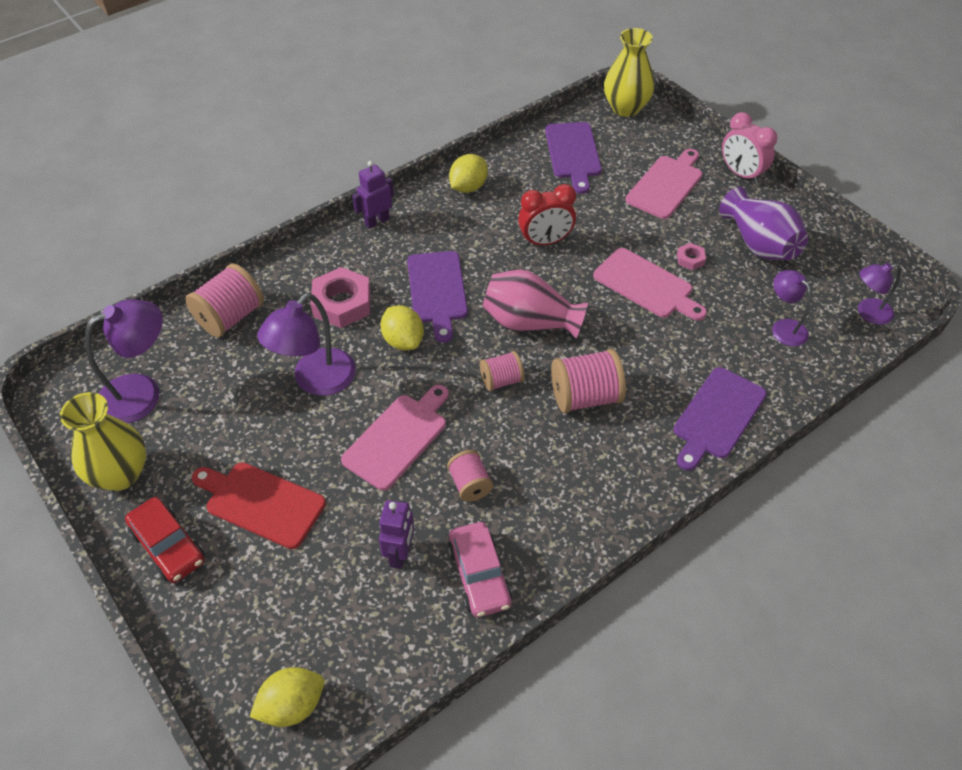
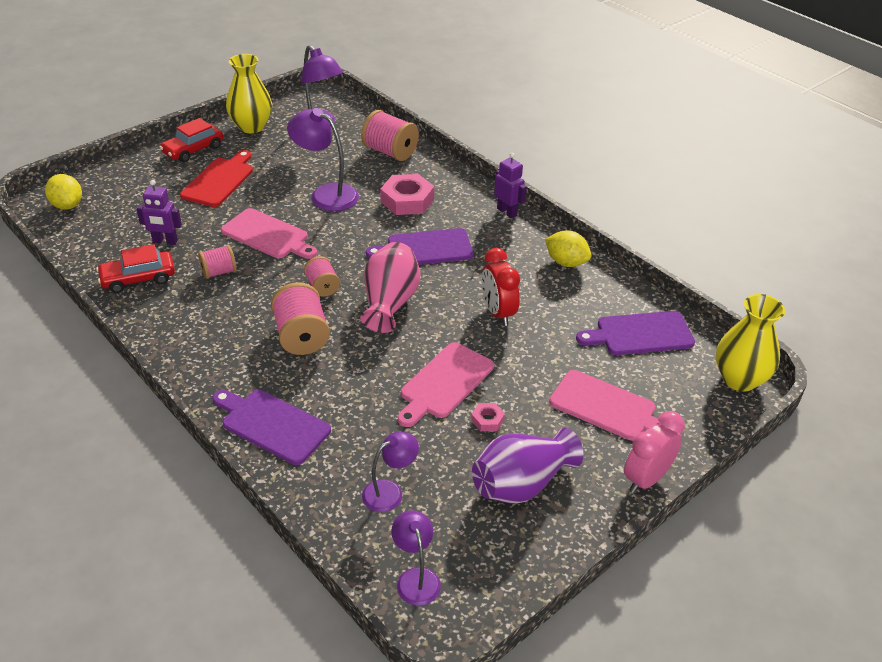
camera: 85 degrees right, 10 degrees down
yellow lemon [380,305,424,350] -> none
pink car [448,522,512,617] -> red car [96,244,175,293]

